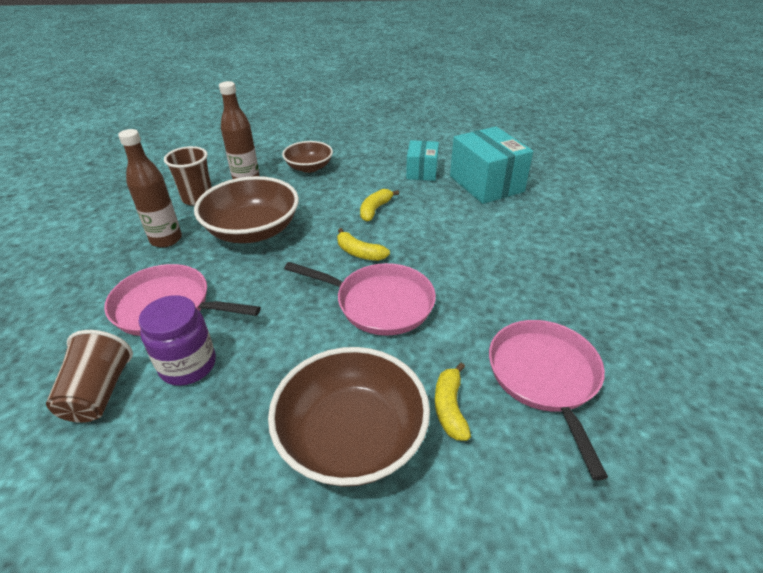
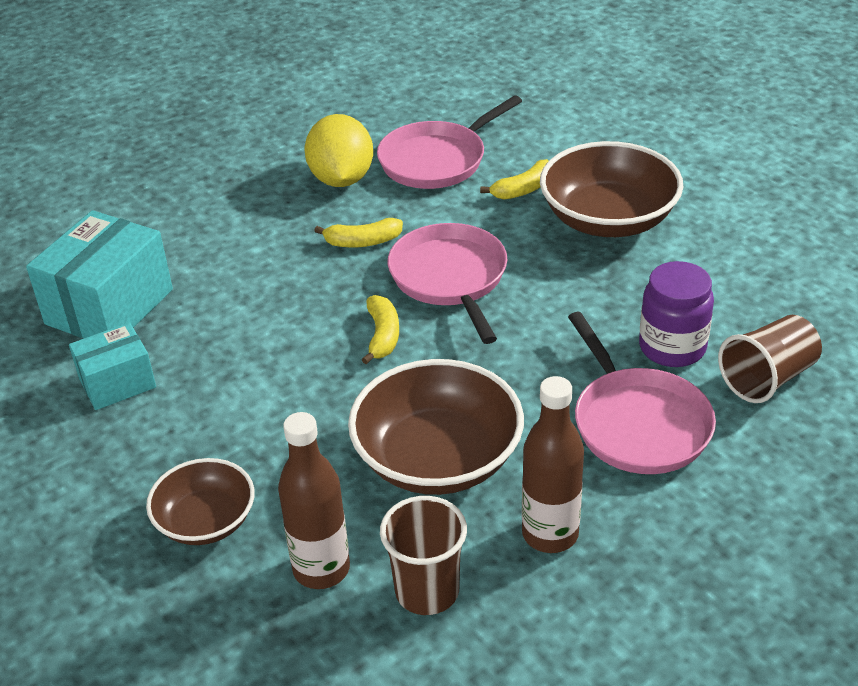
camera: 125 degrees left, 0 degrees up
yellow banana [360,189,399,222] -> yellow banana moved to [314,218,403,248]
none -> yellow lemon [304,114,373,187]

